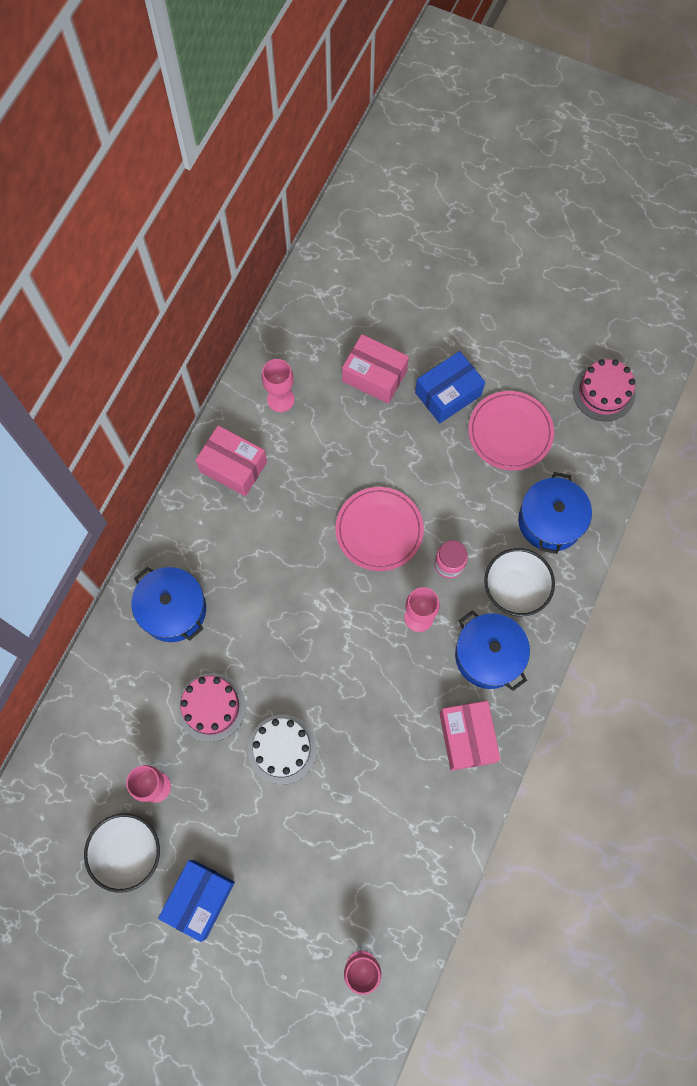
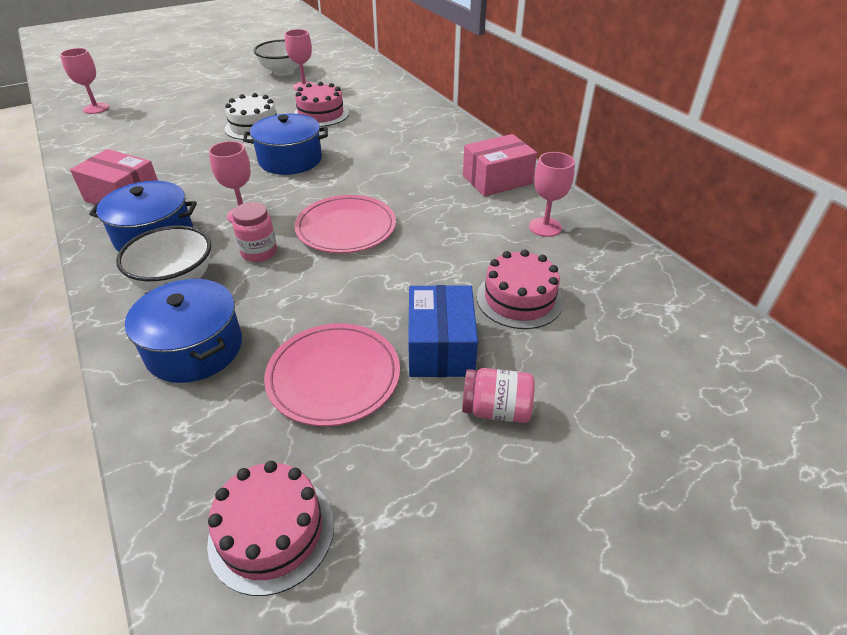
camera: 125 degrees right, 30 degrees down
blue pot [131,567,206,642] -> blue pot moved to [243,114,328,175]
blue box [158,860,235,942] -> none
pink box [342,334,409,404] -> pink cake [477,249,563,329]
none -> pink jar [462,368,535,423]

